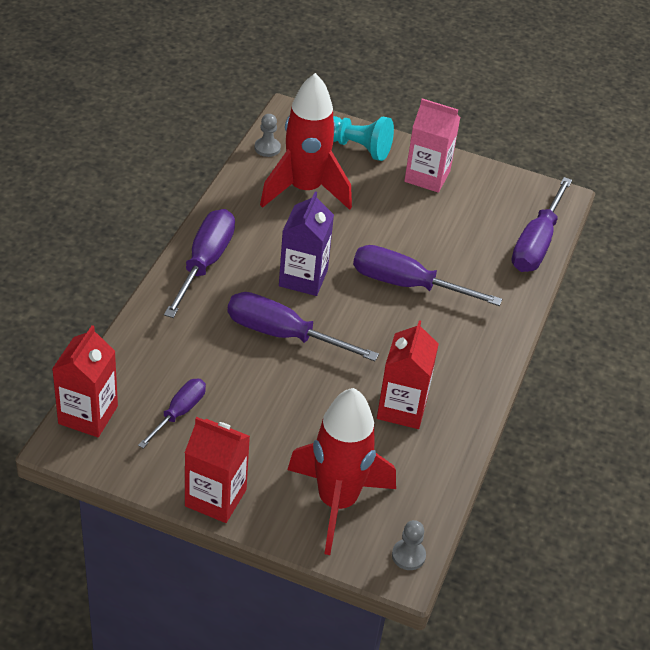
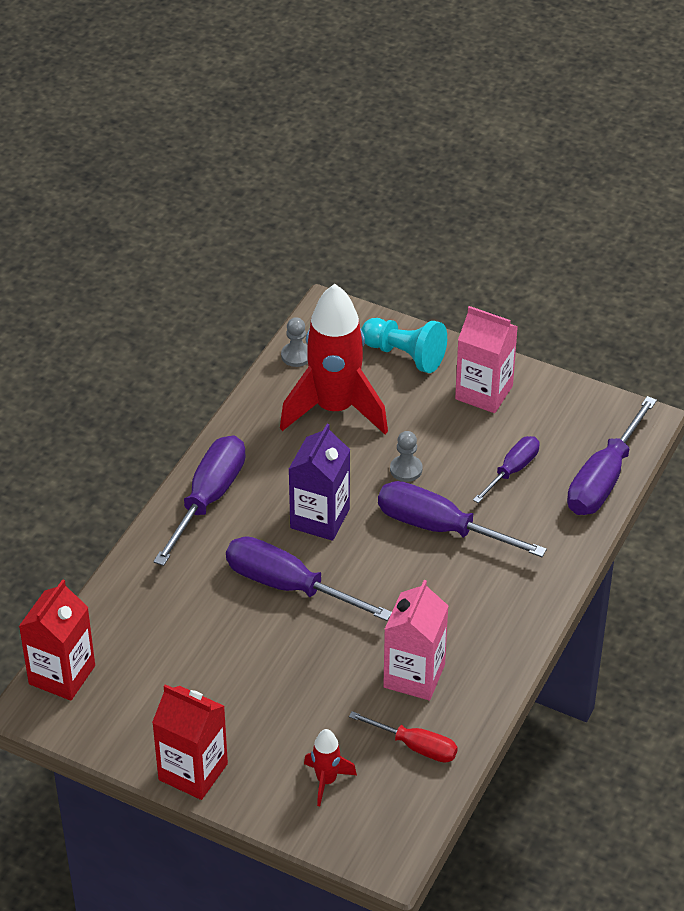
camera: 10 degrees right, 0 degrees up
purple screwdriver [138,379,206,448] -> purple screwdriver moved to [473,436,539,503]
red rocket [287,388,396,555] -> red rocket [304,729,357,806], size x0.44
red carton [377,320,439,429] -> pink carton [383,580,448,701]
grey pawn [392,520,426,570] -> grey pawn moved to [390,431,423,482]
none -> red screwdriver [349,711,458,763]

